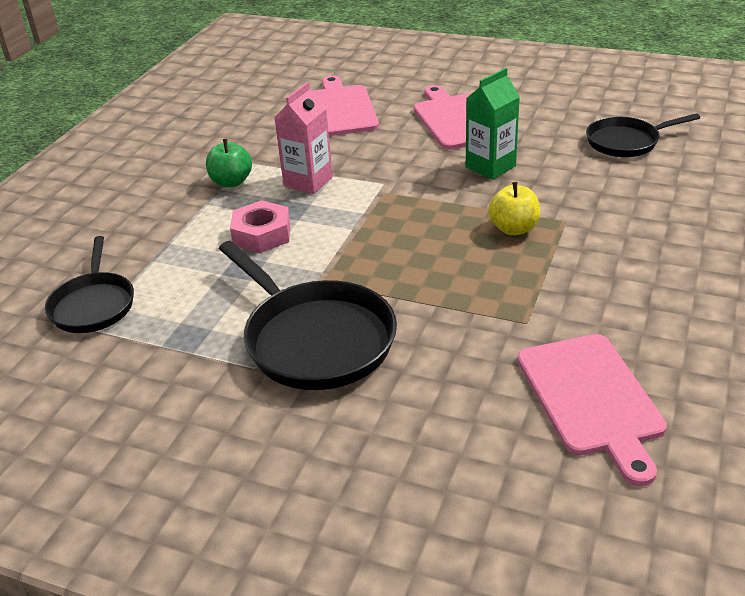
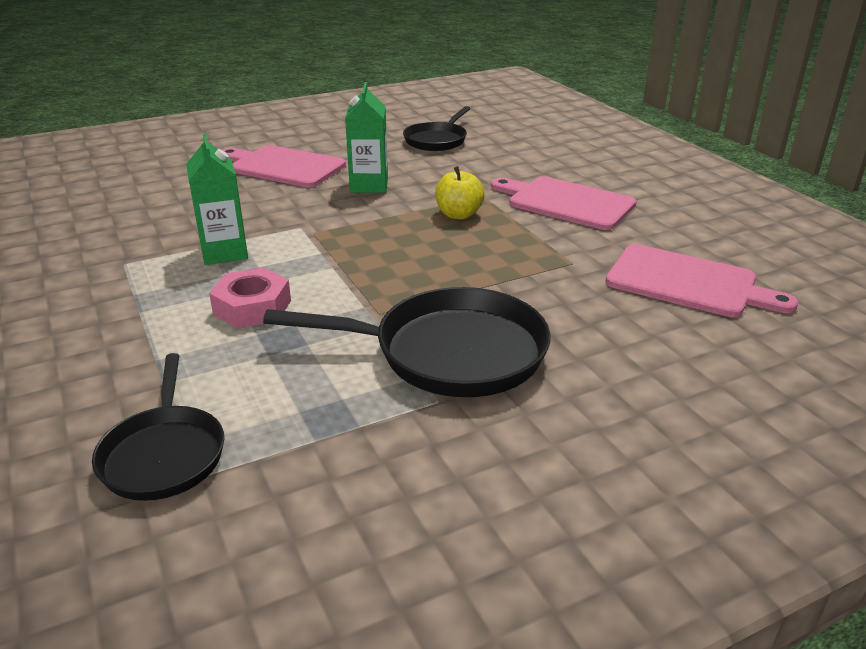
camera: 50 degrees left, 5 degrees down
black pan [45,236,134,333] -> black pan turned 45 degrees clockwise [92,353,224,501]
green apple [206,139,252,187] -> none
pink carton [274,82,333,194] -> green carton [186,133,248,265]
pink cutting board [312,75,379,136] -> pink cutting board moved to [491,177,636,230]

